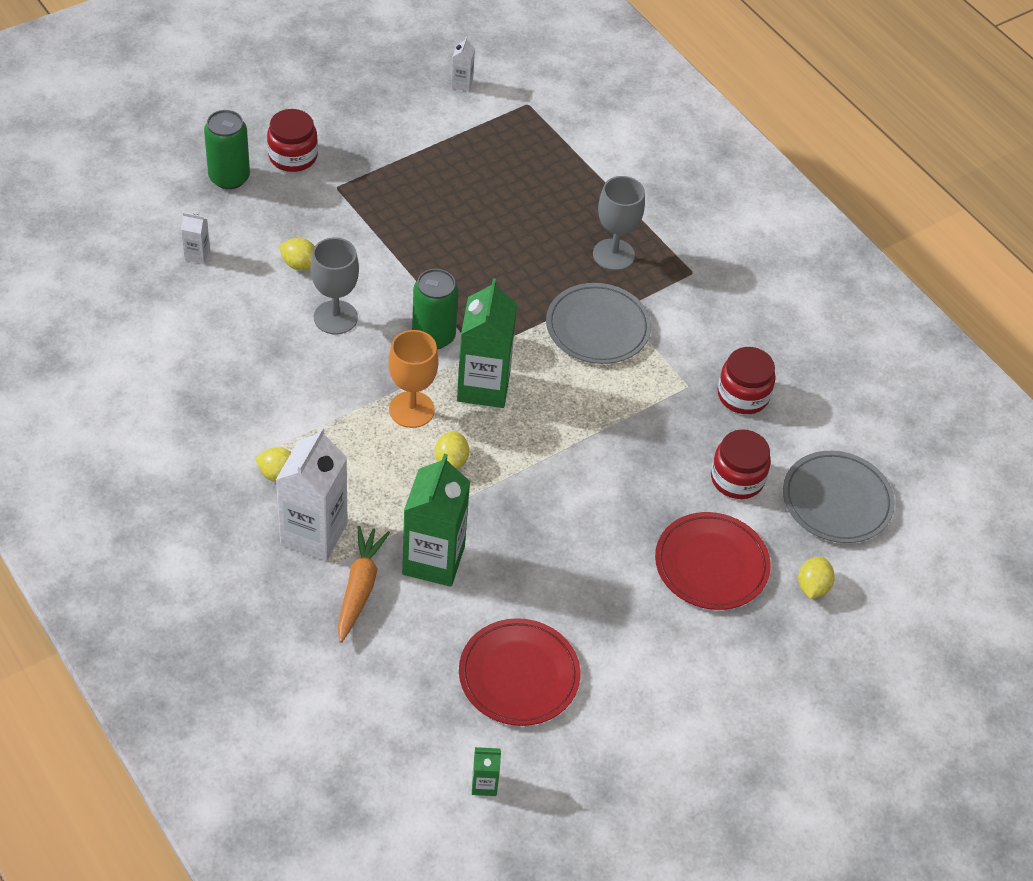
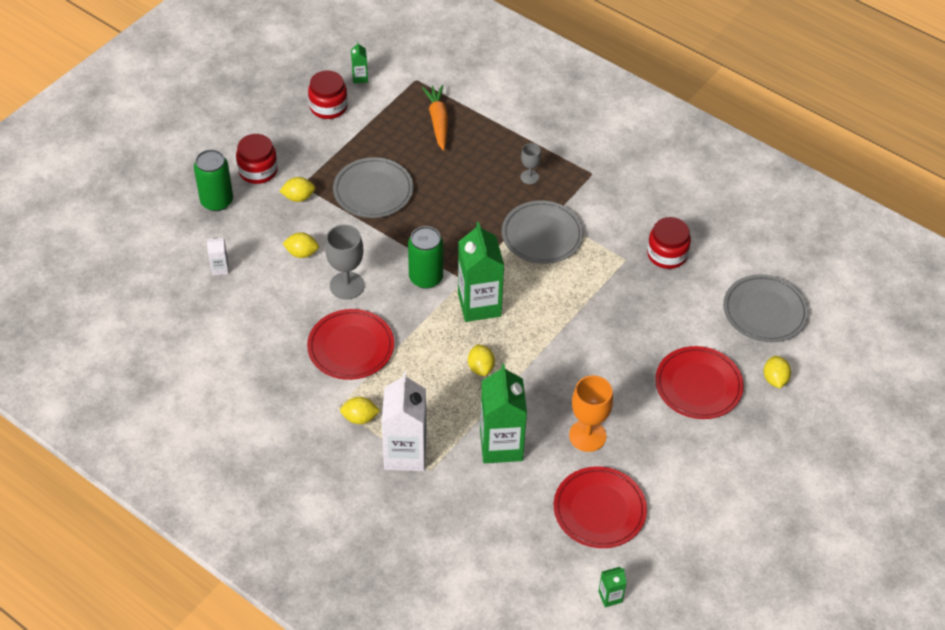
camera: 15 degrees left, 0 degrees up
orange carrot [338,526,390,643] -> orange carrot moved to [422,85,448,151]
orange goblet [388,330,439,428] -> orange goblet moved to [569,375,613,452]
white carton [451,37,475,91] -> green carton [351,42,368,84]
grey goblet [593,176,645,271] -> grey goblet [520,143,541,184], size x0.57
red jar [711,429,771,499] -> red jar moved to [308,71,348,119]
none -> yellow lemon [280,177,315,202]
none -> red plate [307,309,394,380]
none -> grey plate [333,157,413,218]

